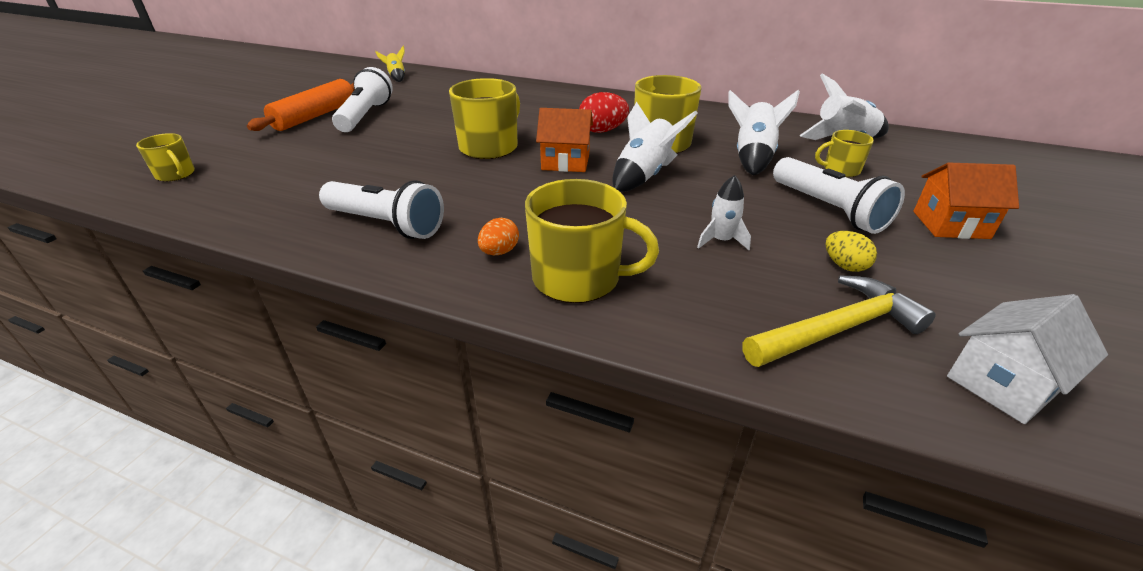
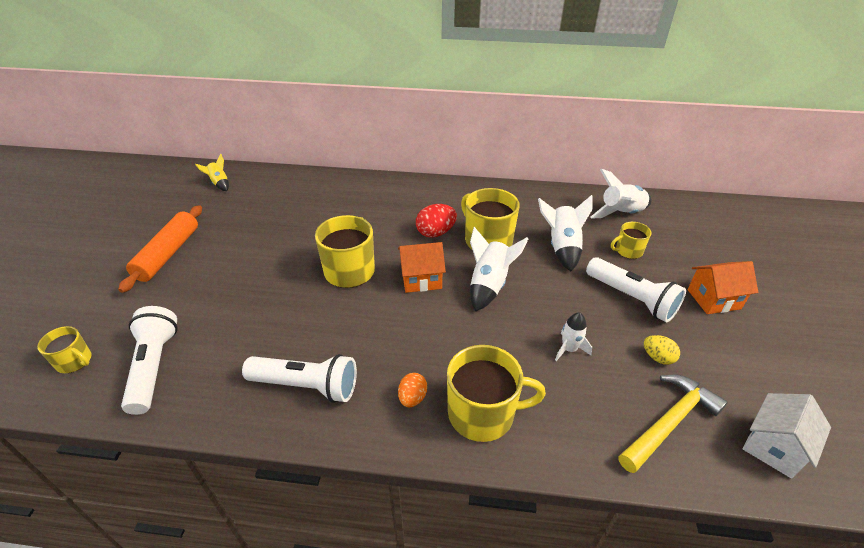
camera: 15 degrees left, 5 degrees up
white flashlight [332,67,393,132] -> white flashlight moved to [121,306,178,415]

